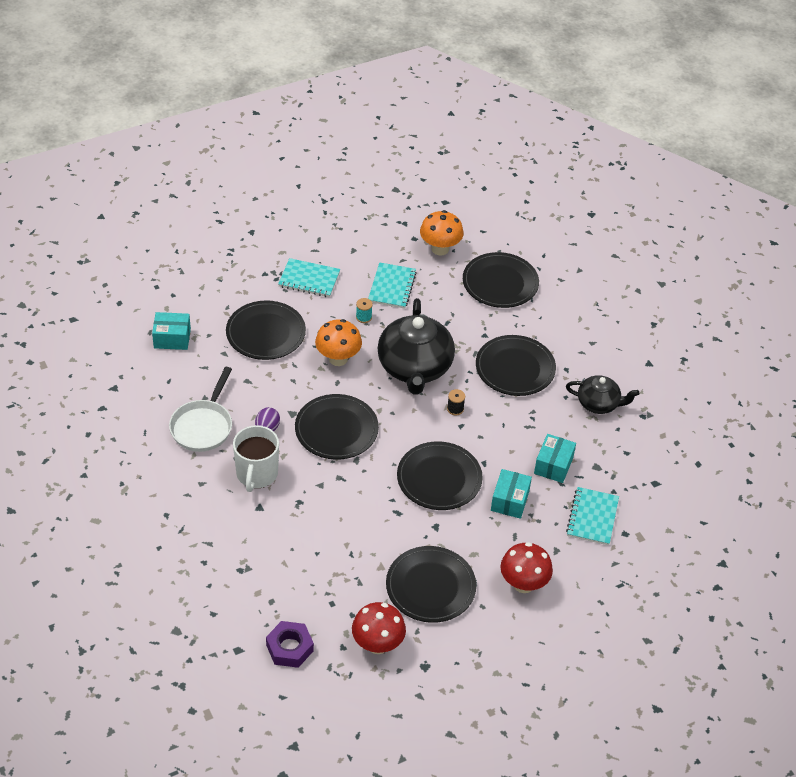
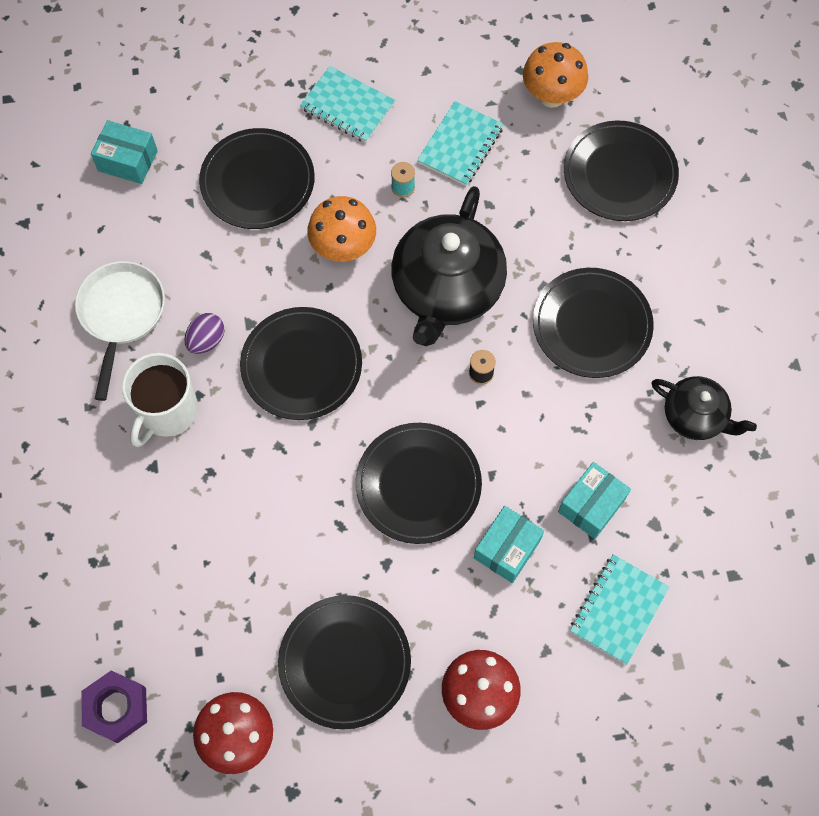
camera: 20 degrees right, 20 degrees up
white pan [169,367,232,452] -> white pan turned 150 degrees clockwise [75,261,165,401]

